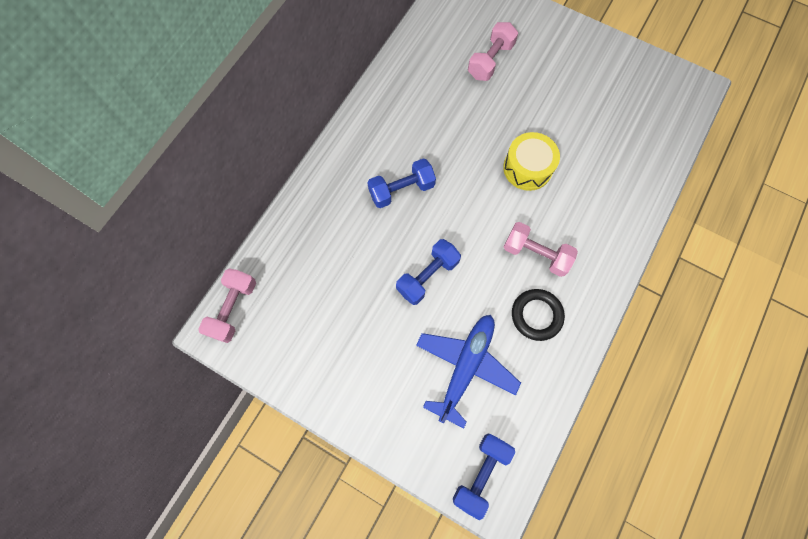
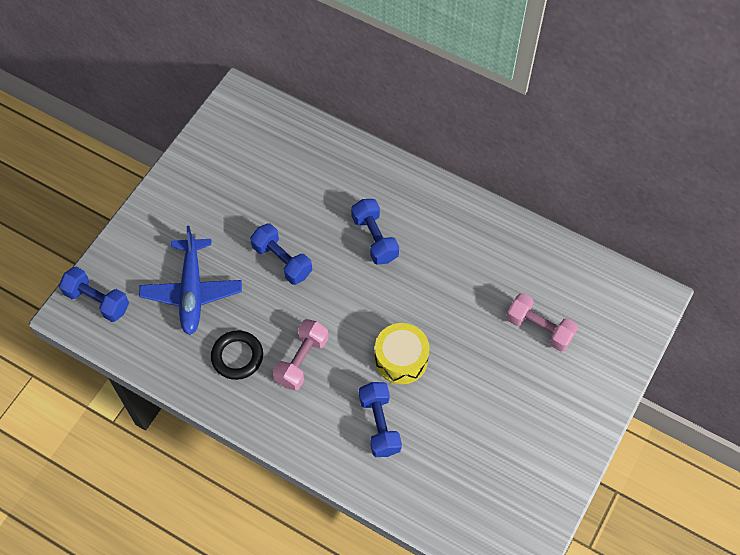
camera: 90 degrees right, 10 degrees down
pink dumbbell [198,269,256,343] -> none
blue plane [416,315,521,428] -> blue plane turned 60 degrees clockwise [139,226,242,335]
none -> blue dumbbell [359,382,402,457]

